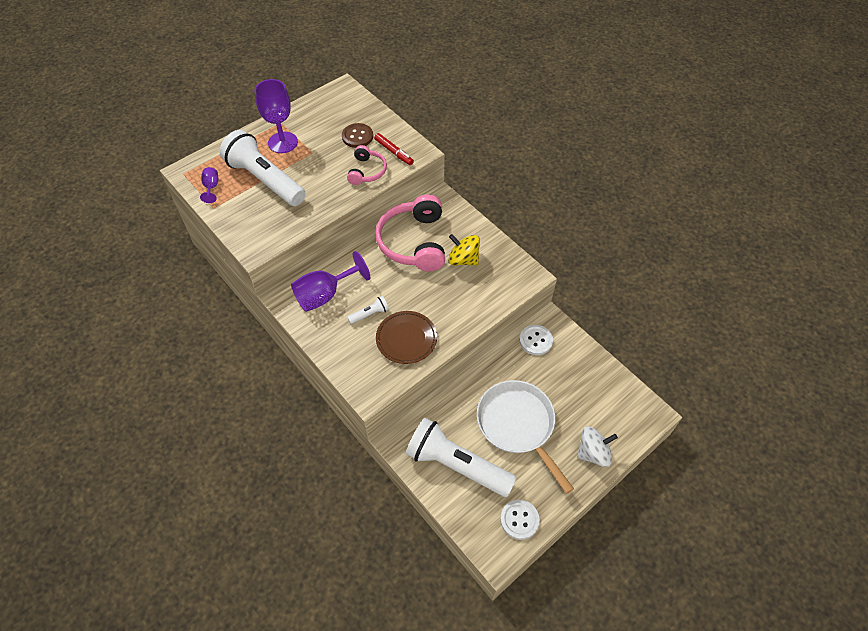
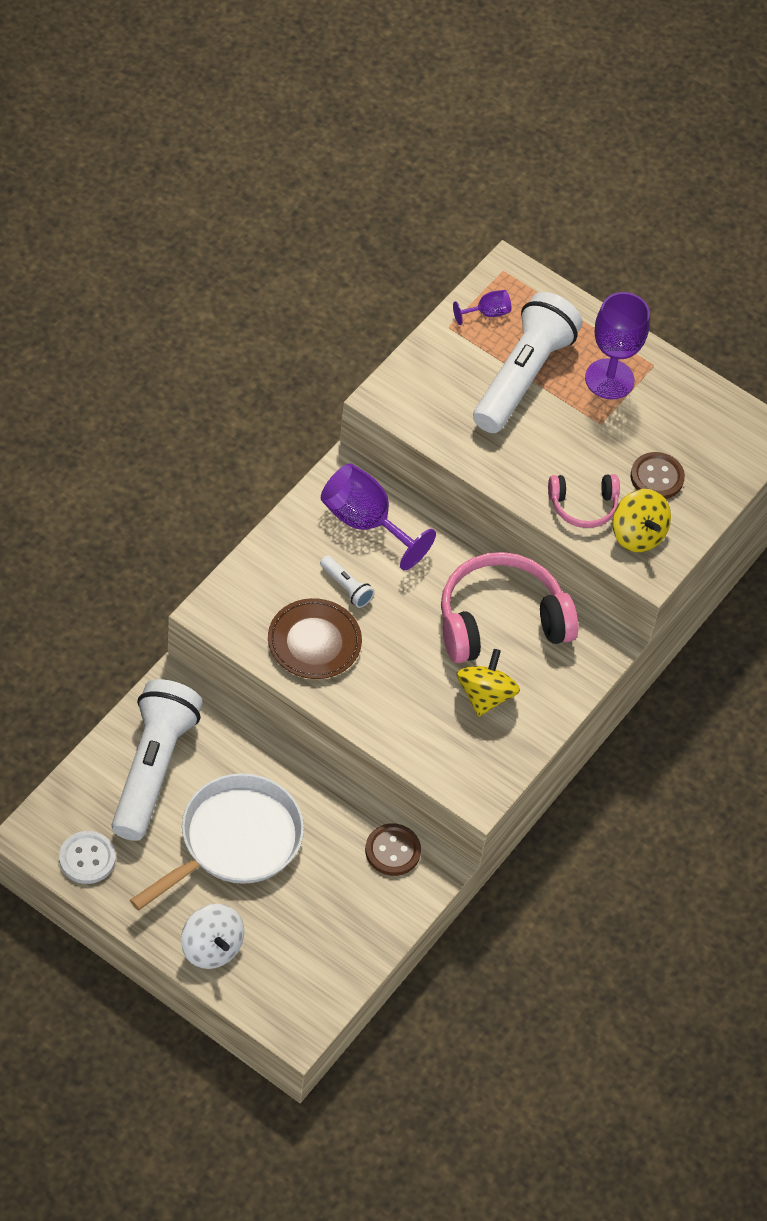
camera: 70 degrees right, 0 degrees up
red marker [374,133,414,165] -> yellow spinning top [612,489,671,552]
white button [519,325,553,355] -> brown button [365,823,421,876]

